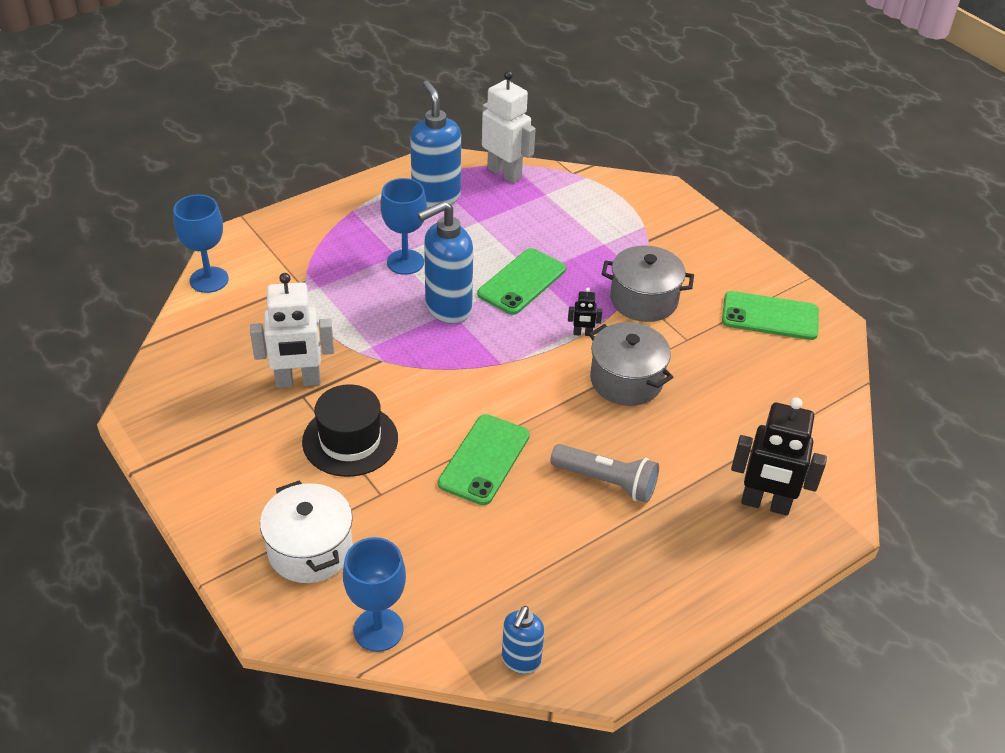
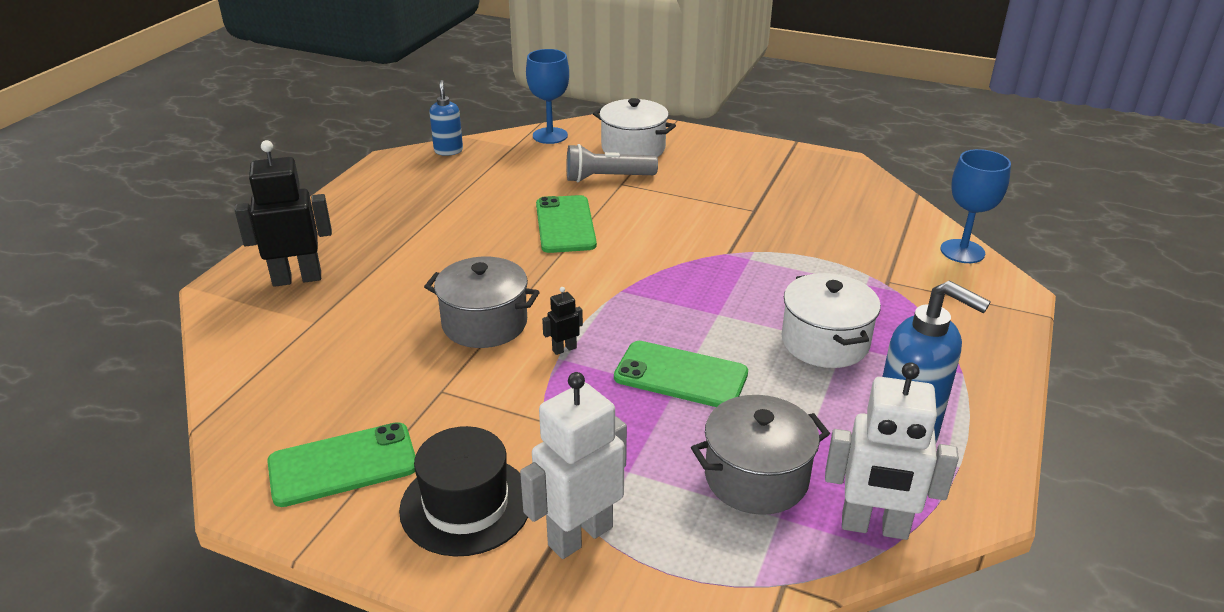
camera: 150 degrees right, 10 degrees down
white robot [250,273,334,388] -> white robot moved to [520,372,627,559]
black hat [302,384,398,477] -> black hat moved to [399,426,528,556]
blue goblet [380,178,427,275] -> white pot [781,273,881,368]
blue soap dispenser [417,201,473,324] -> none
green phone [477,248,566,315] -> green phone turned 75 degrees counterclockwise [614,341,748,407]
grey flashlight [550,444,659,503] -> grey flashlight moved to [566,144,658,182]
grey pot [602,245,694,322] -> grey pot moved to [691,395,830,515]

